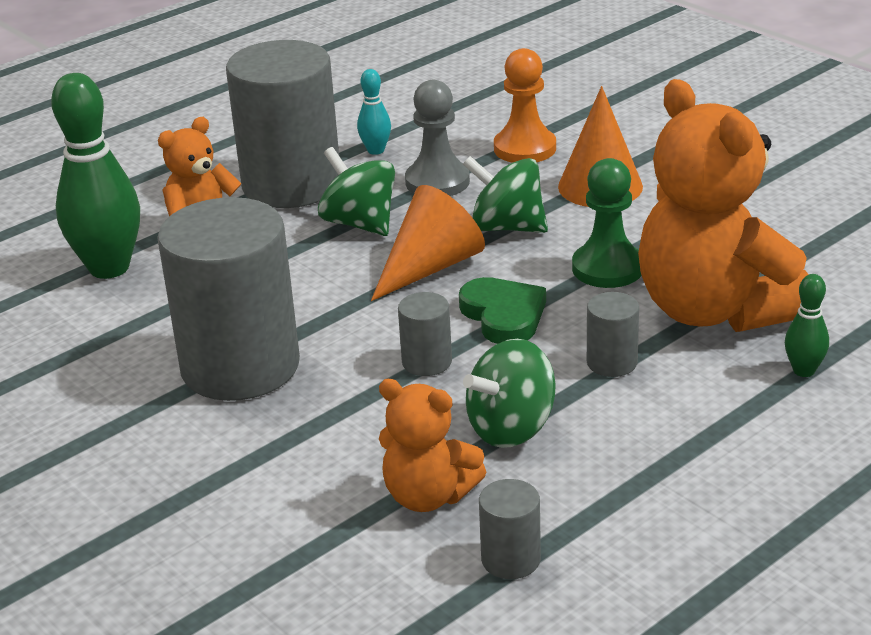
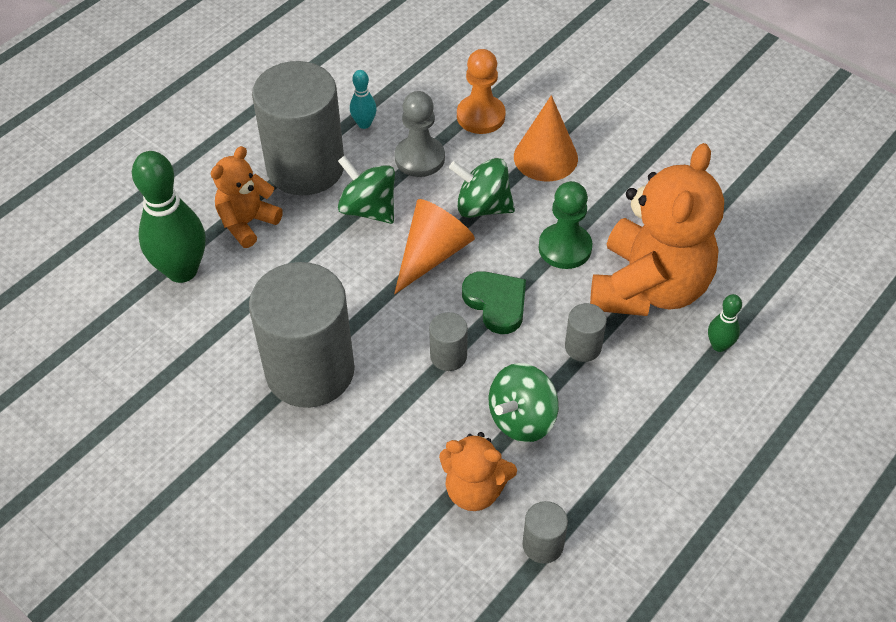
camera: 10 degrees left, 20 degrees up
orange teddy bear [638,79,809,332] -> orange teddy bear turned 120 degrees counterclockwise [590,143,724,316]

